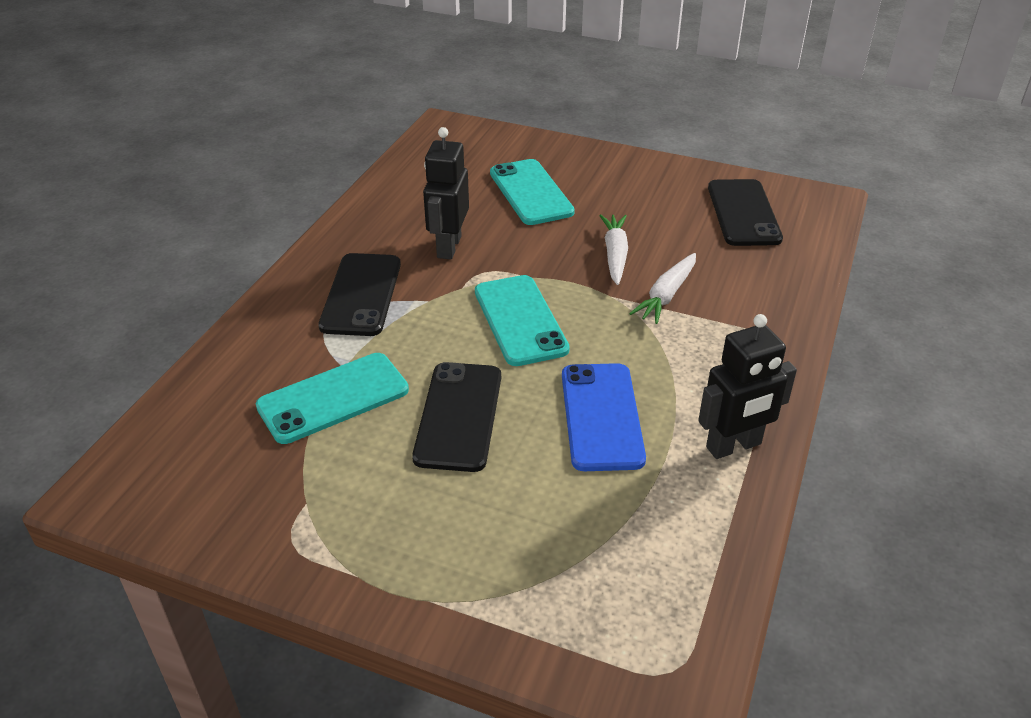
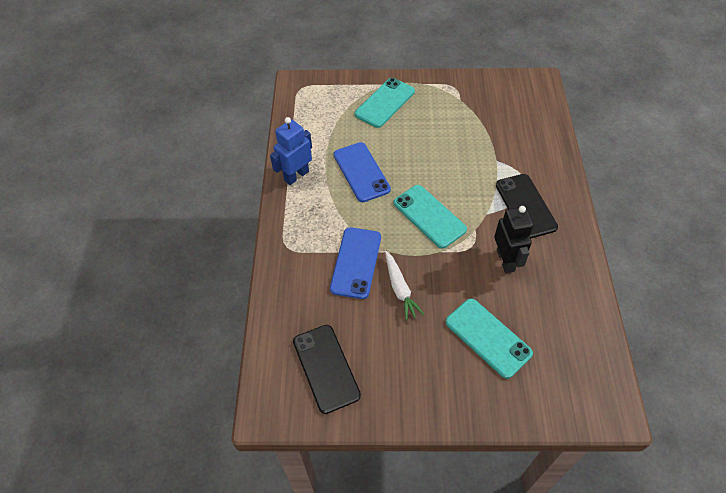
camera: 160 degrees right, 15 degrees up
turquoise phone [256,353,409,444] -> turquoise phone moved to [355,78,415,128]
black phone [412,362,501,472] -> none
white carrot [629,253,696,324] -> blue phone [330,227,381,299]
black robot [698,314,797,459] -> blue robot [270,117,312,185]

